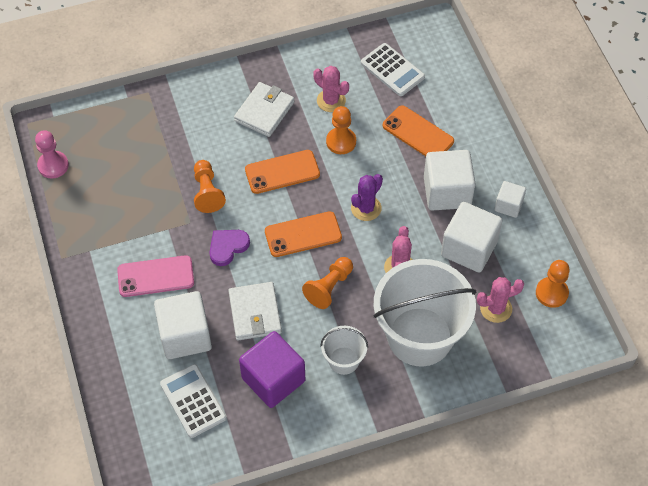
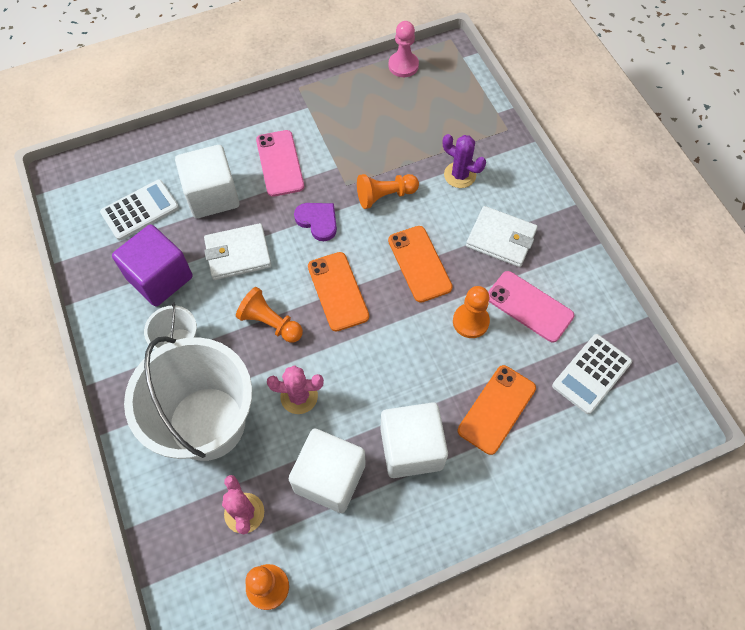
camera: 85 degrees right, 5 degrees up
pink cactus [313,66,349,112] -> pink phone [488,271,574,342]
purple cactus [351,174,383,221] -> purple cactus moved to [443,134,486,188]
white cube [495,181,526,218] -> none

